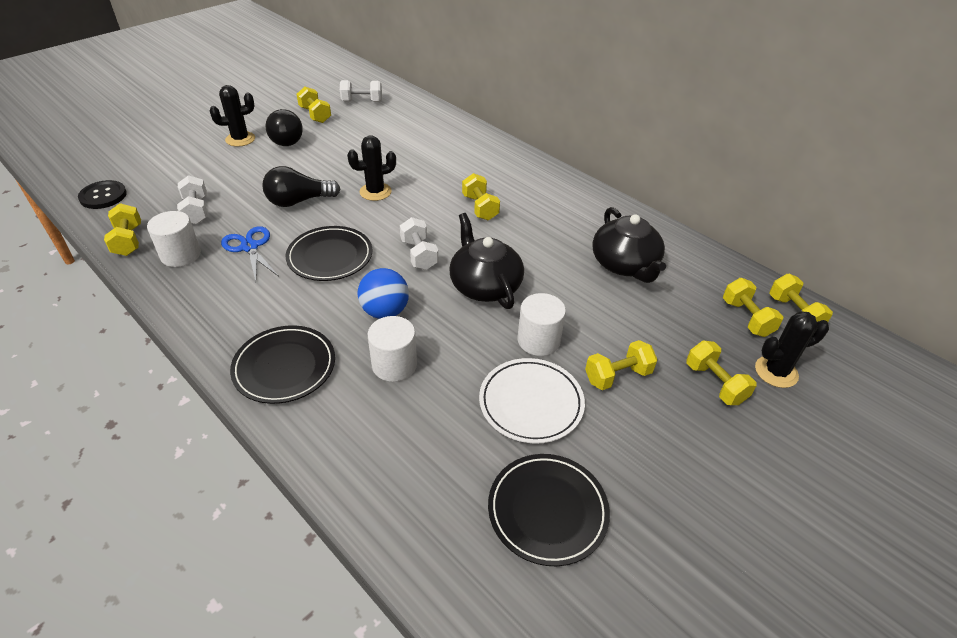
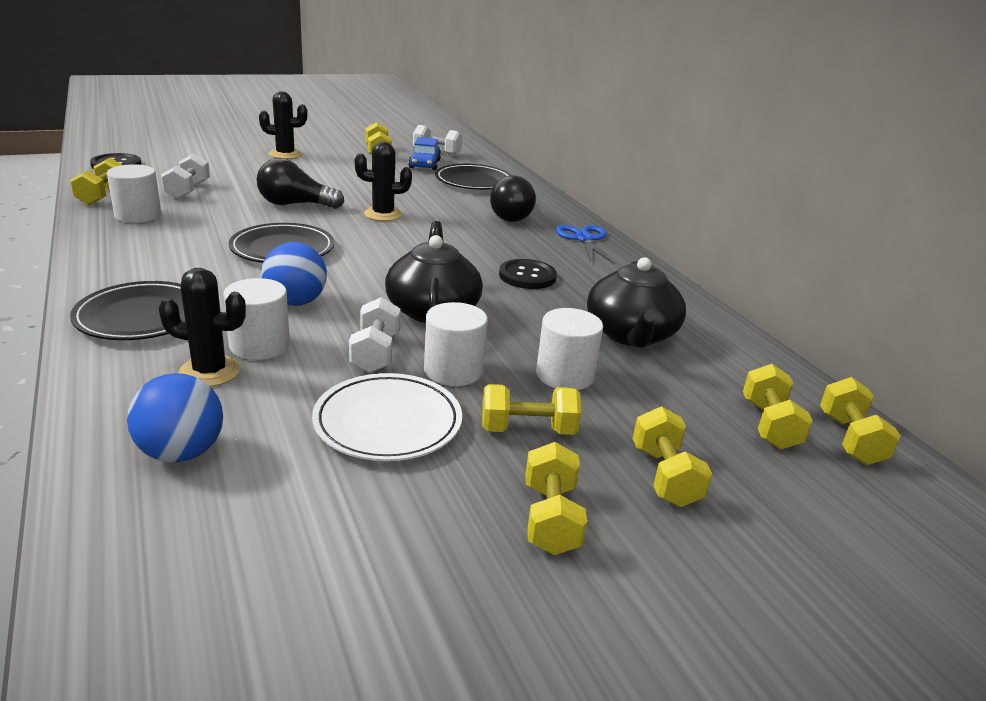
camera: 20 degrees right, 15 degrees down
blue scissors [221,226,278,282] -> blue scissors moved to [555,225,615,264]
black light bulb [265,109,303,146] -> black light bulb moved to [490,176,536,222]
white dumbbell [400,217,438,270] -> white dumbbell moved to [349,297,401,373]
yellow dumbbell [462,173,500,220] -> yellow dumbbell moved to [526,442,587,555]
black plate [488,454,610,566] -> black plate moved to [435,164,512,190]
black cactus [755,311,829,388] -> black cactus moved to [158,268,246,387]
none -> blue ball [127,373,223,462]
none -> blue car [408,137,441,170]
none -> black button [499,259,557,289]
none -> white cylinder [536,308,603,390]

